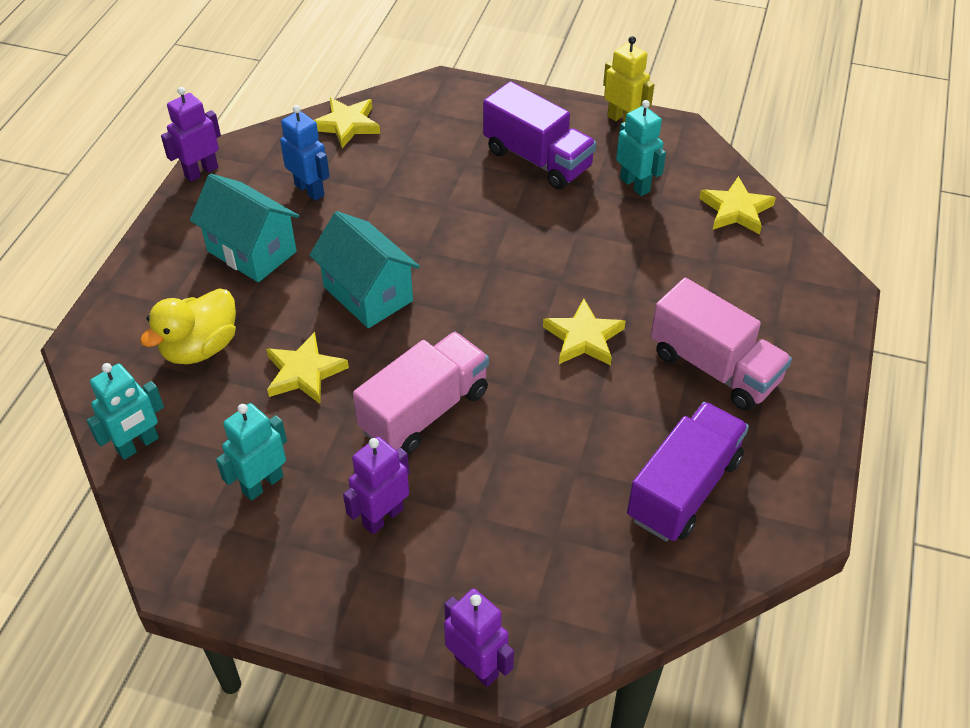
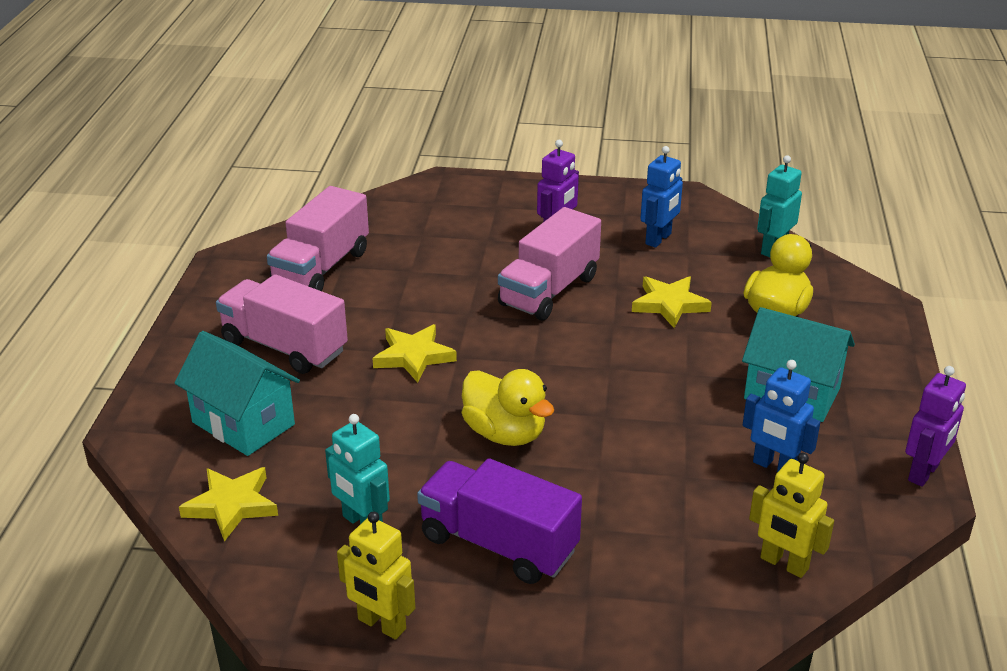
camera: 170 degrees right, 15 degrees down
turquoise robot [216,403,287,501] -> blue robot [640,146,683,248]
turquoise house [309,211,420,328] -> turquoise house moved to [175,331,300,456]
yellow star [314,97,380,148] -> yellow robot [749,453,834,578]
purple robot [444,589,514,687] -> none
purple truck [627,402,749,541] -> pink truck [267,186,369,291]
none -> yellow duck [462,369,554,446]

